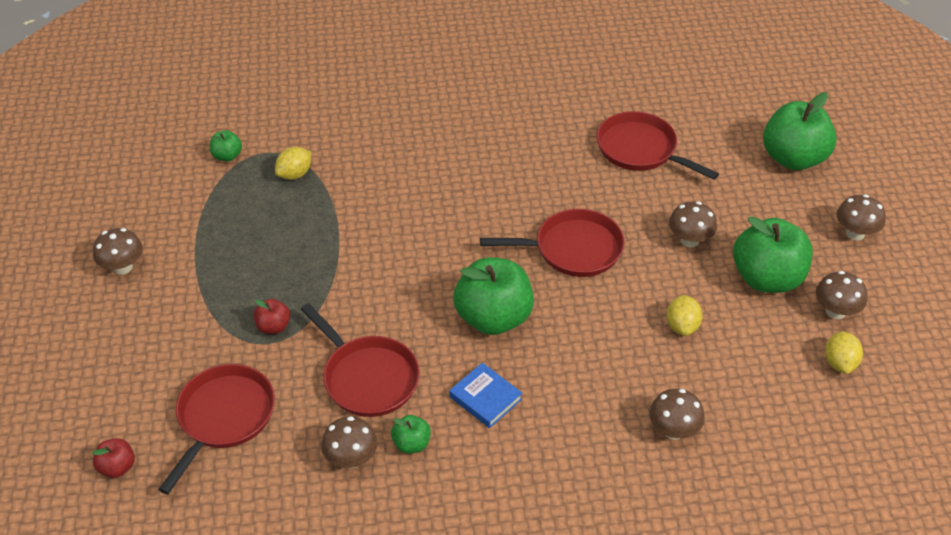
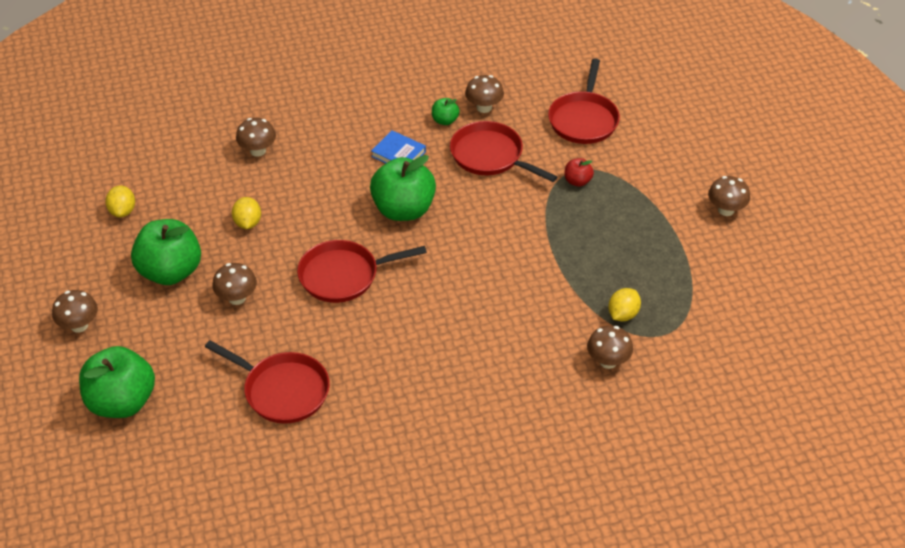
camera: 170 degrees right, 0 degrees up
red apple [92,438,135,478] -> none
green apple [210,130,242,161] -> none
brown mushroom [816,271,867,319] -> brown mushroom moved to [587,325,633,369]

